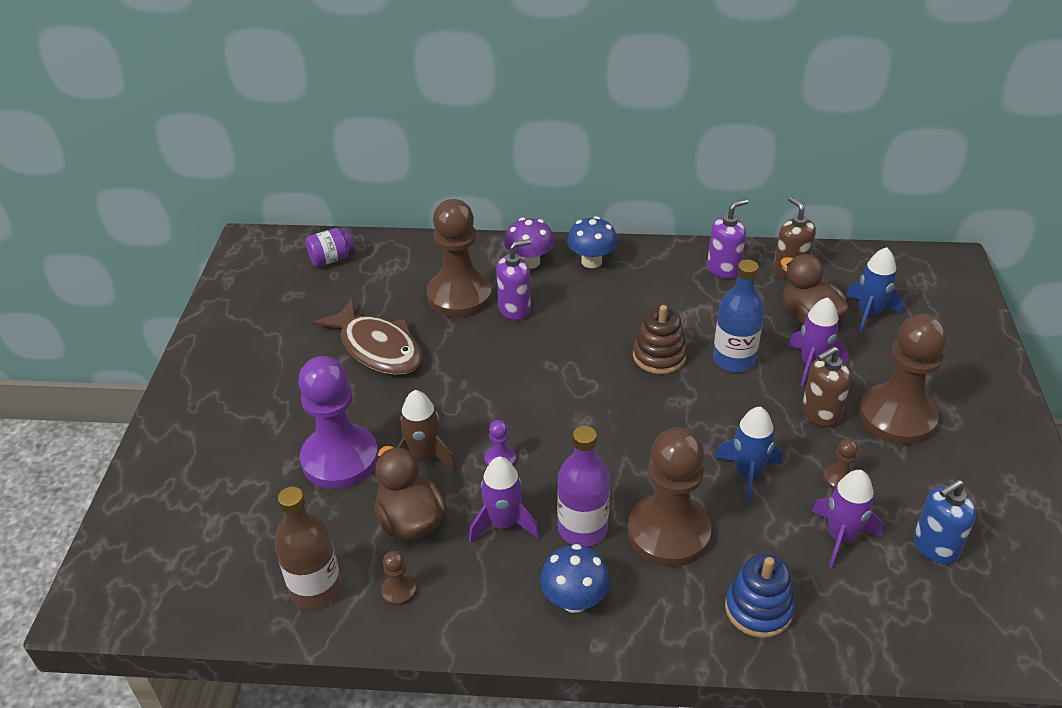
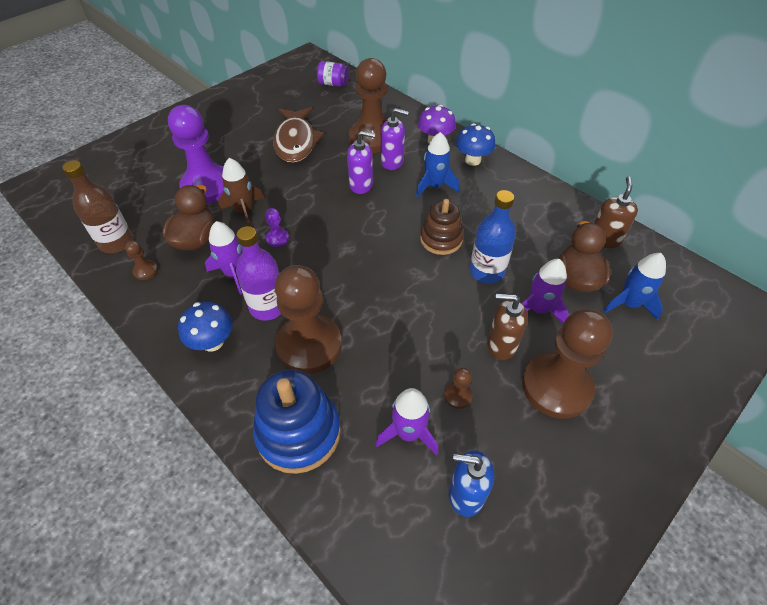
camera: 40 degrees right, 10 degrees up
purple soap dispenser [707,199,748,279] -> purple soap dispenser moved to [347,131,375,194]
blue rocket [714,407,782,504] -> blue rocket moved to [416,132,459,198]
blue stacking toy [725,554,795,638] -> blue stacking toy [253,370,341,474], size x1.52

